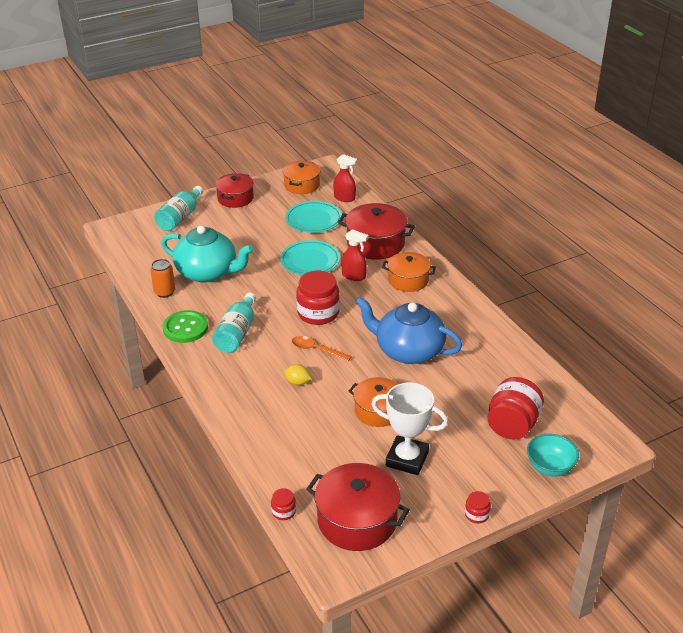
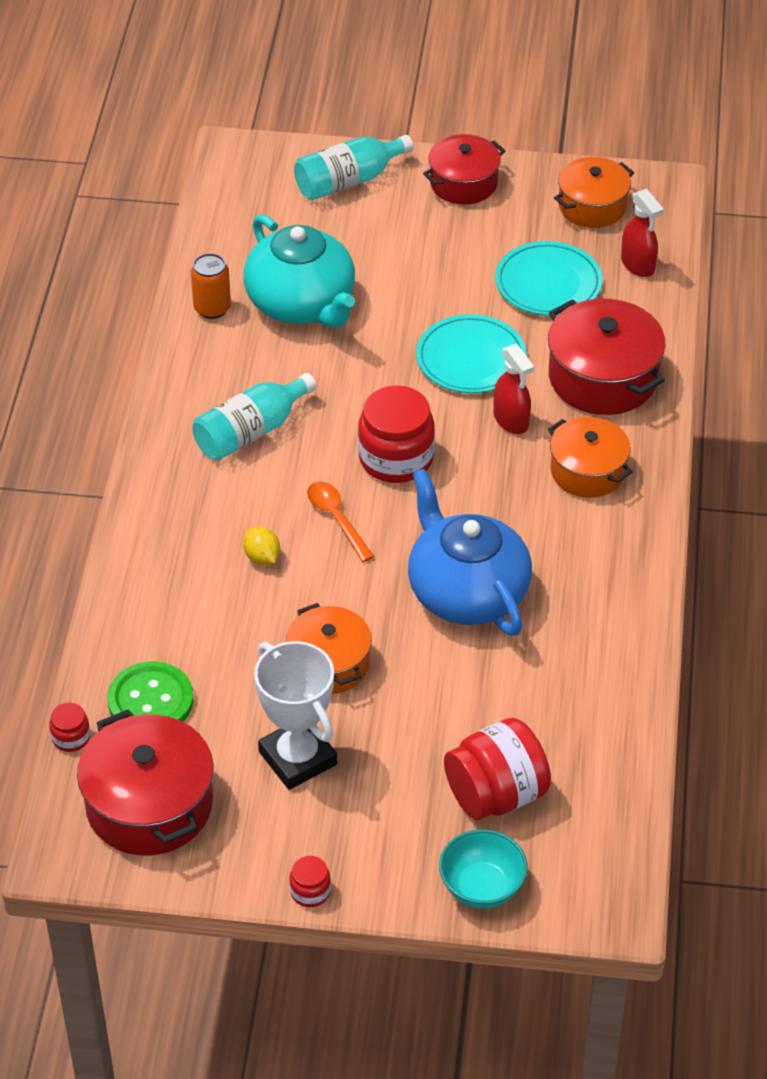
camera: 35 degrees right, 10 degrees up
green button [162,310,208,343] -> green button moved to [107,661,193,722]

